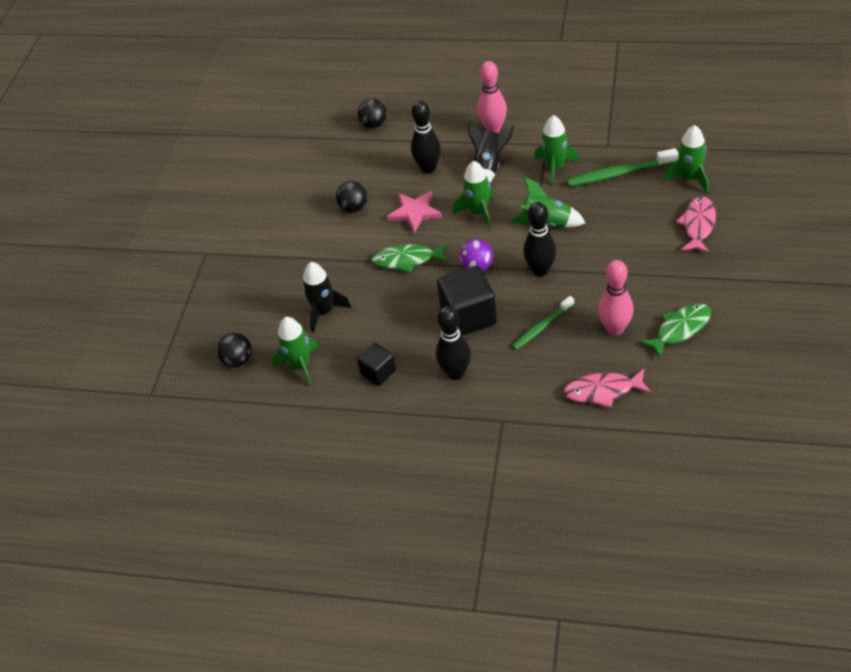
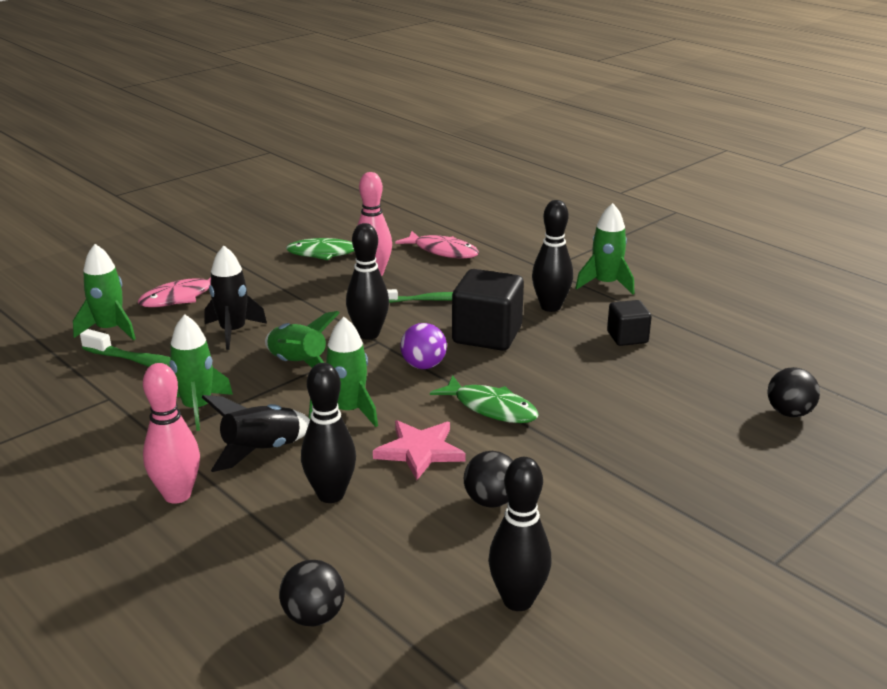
camera: 150 degrees left, 20 degrees down
green rocket [272,317,319,386] -> green rocket moved to [575,203,634,294]
black rocket [302,262,351,333] -> black rocket moved to [205,245,267,350]
none -> black bowling pin [488,457,552,611]

